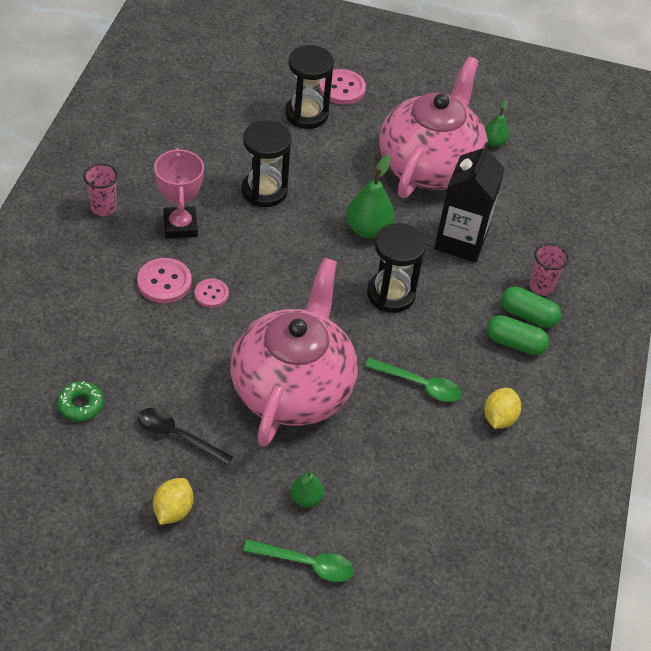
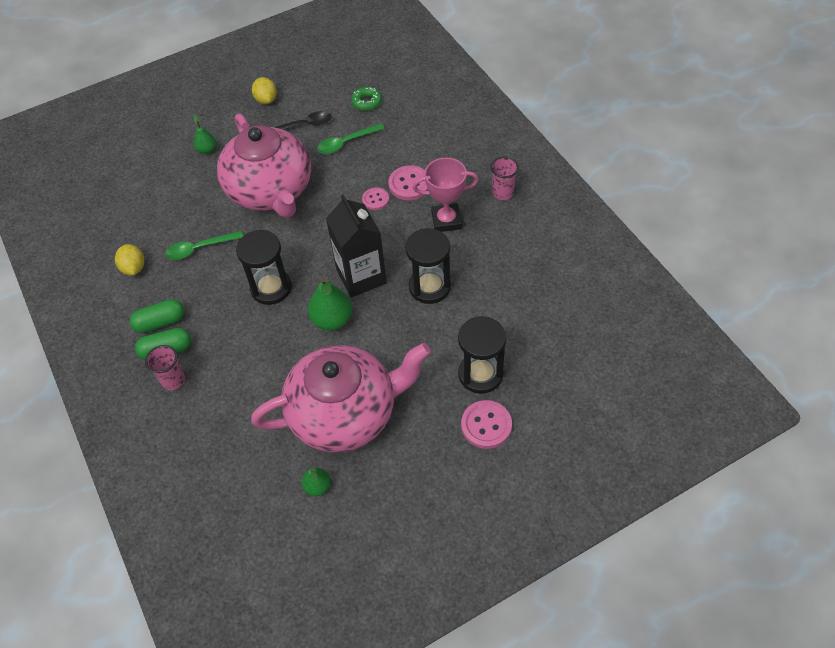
camera: 145 degrees right, 5 degrees up
pink trophy [154,148,204,238] -> pink trophy turned 45 degrees counterclockwise [413,158,479,232]
green spoon [243,539,354,582] -> green spoon moved to [317,124,385,154]
pink teapot [379,57,488,198] -> pink teapot turned 90 degrees counterclockwise [251,343,431,452]
black carton [434,142,505,262] -> black carton moved to [326,195,387,297]

